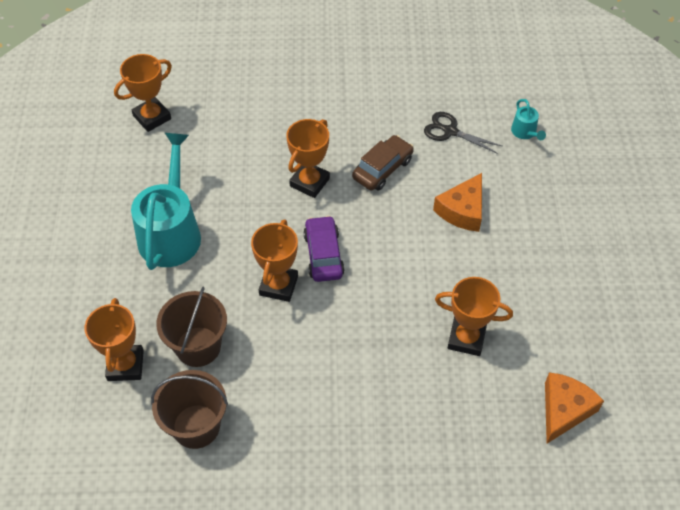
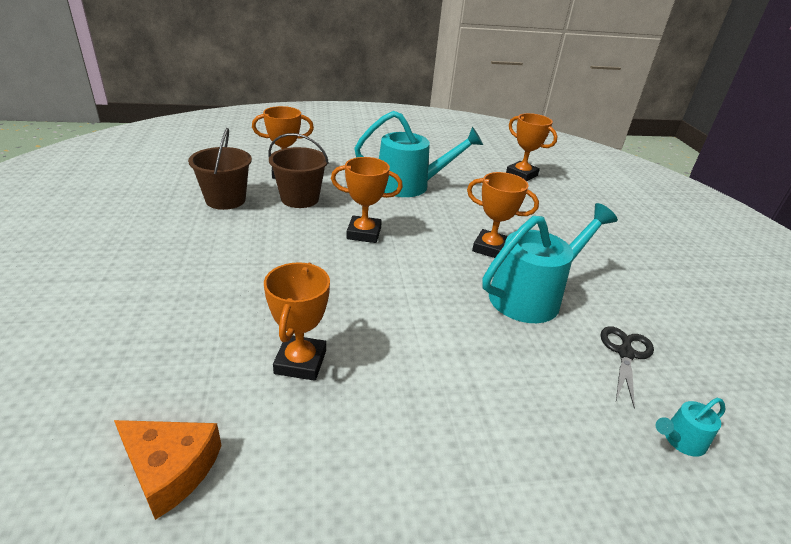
camera: 80 degrees right, 20 degrees down
purple car [303,216,345,282] -> none
brown car [352,135,414,191] -> turquoise watering can [482,203,618,323]
orange cheese [433,173,482,232] -> none

